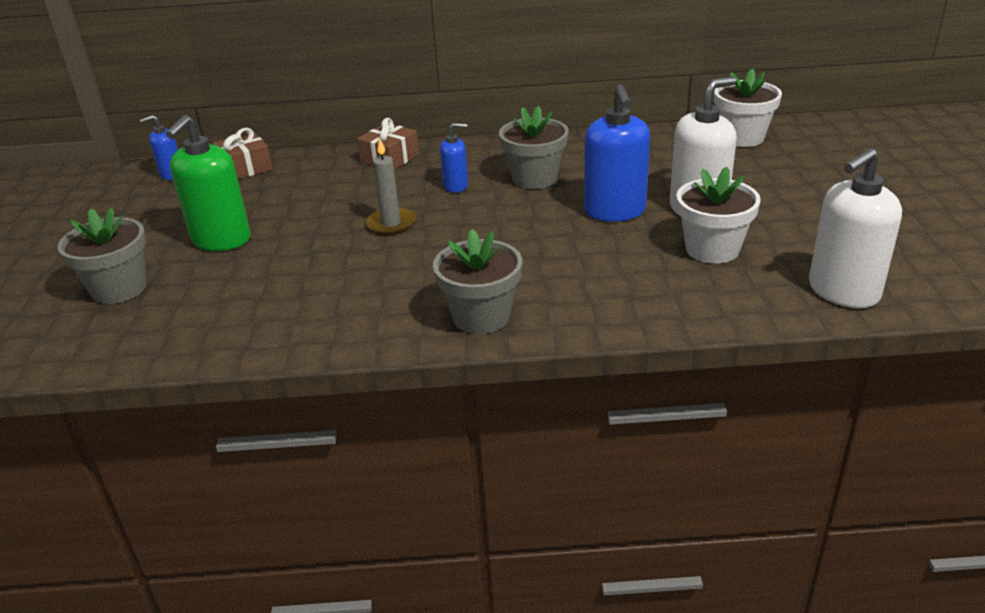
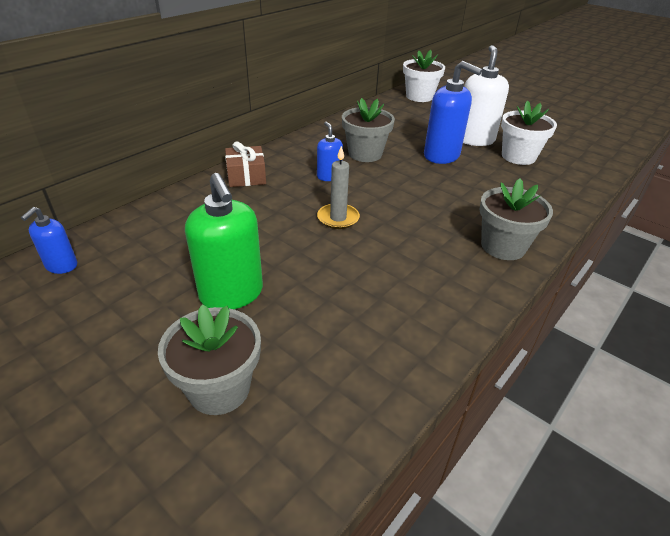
camera: 50 degrees left, 5 degrees up
brown gift [212,128,273,179] -> none
blue soap dispenser [440,123,468,193] -> blue soap dispenser turned 60 degrees counterclockwise [317,122,343,181]
white soap dispenser [809,148,902,308] -> none

